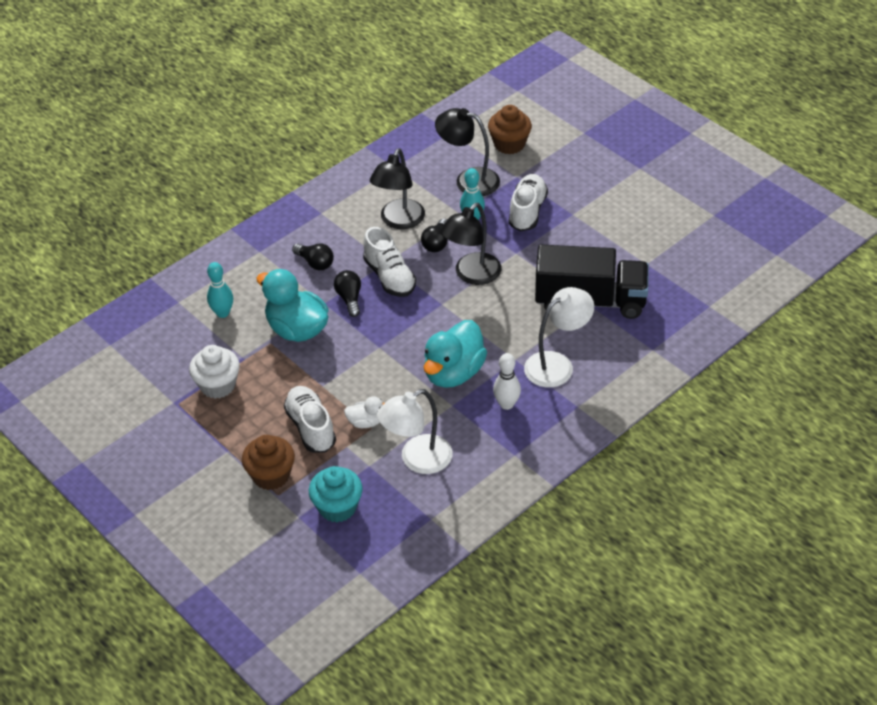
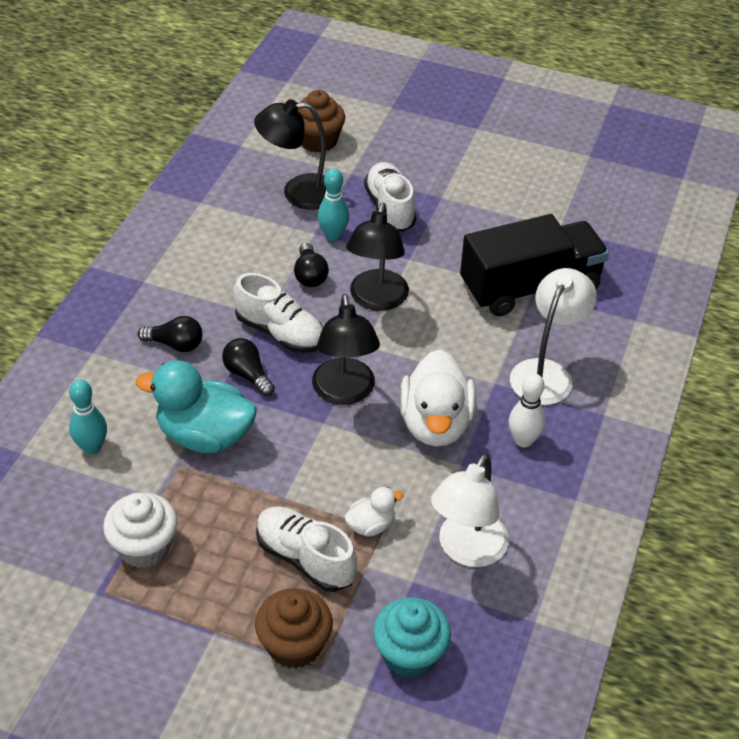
camera: 30 degrees left, 0 degrees up
black lamp [370,148,425,229] -> black lamp moved to [312,294,380,405]
turquoise duck [424,320,487,388] -> white duck [399,349,477,446]

